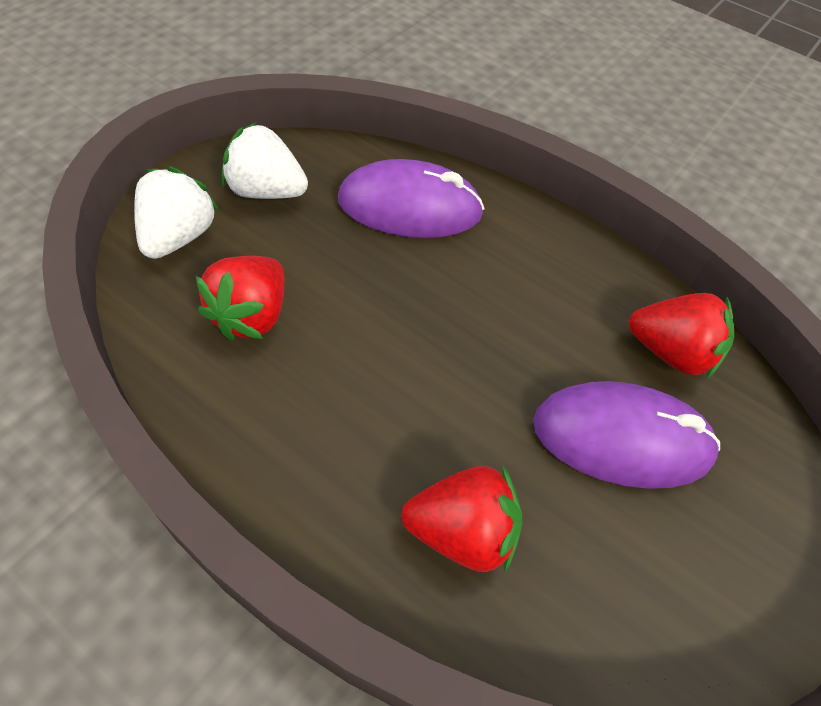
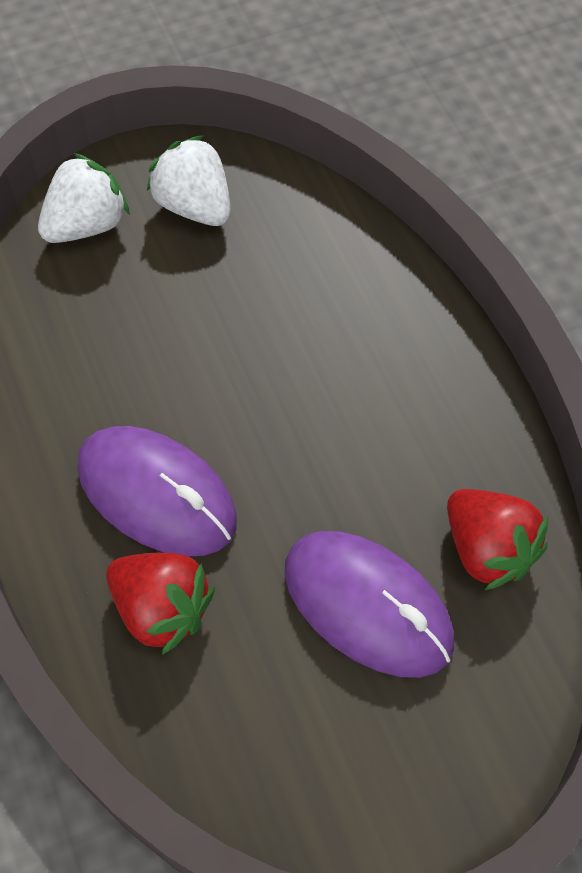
camera: 35 degrees right, 5 degrees up
red strawberry [196,256,285,341] -> none
purple mouse [338,159,484,238] -> purple mouse moved to [77,426,237,556]

